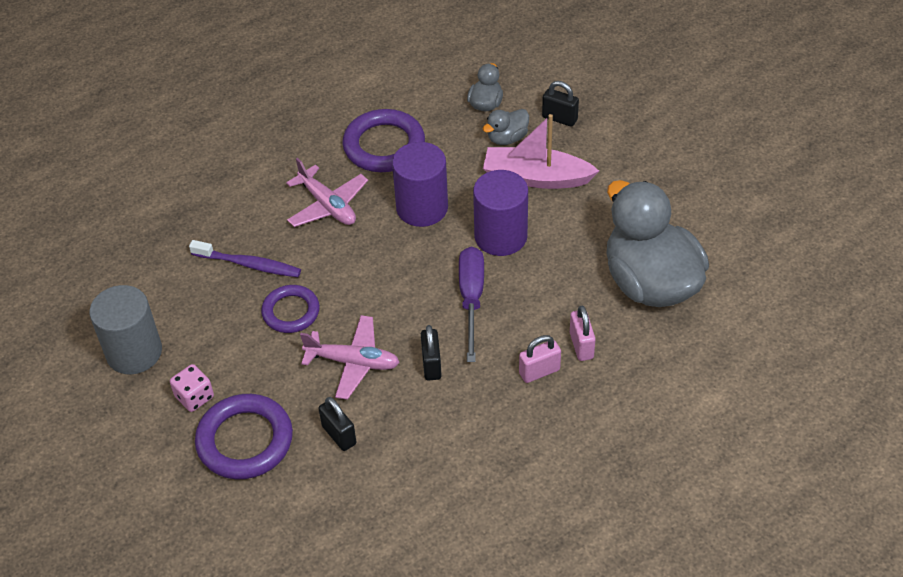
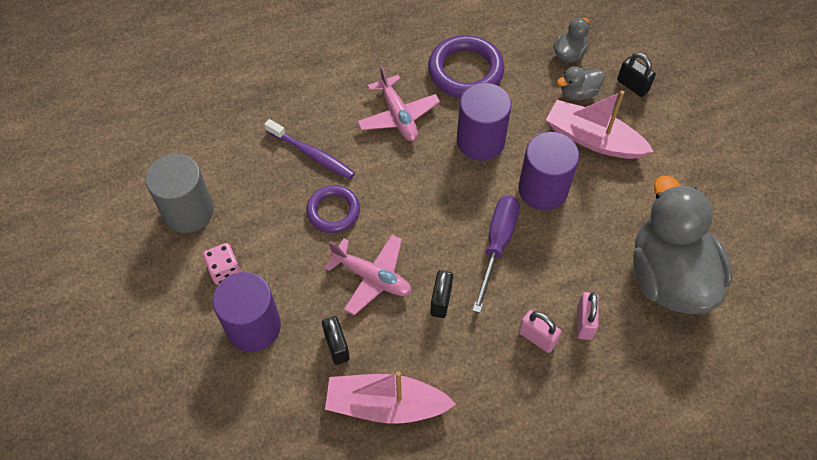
camera: 15 degrees right, 10 degrees up
purple ring [195,394,293,479] -> purple cylinder [212,272,281,352]
pink padlock [519,335,561,383] -> pink padlock turned 45 degrees clockwise [519,310,561,353]
none -> pink boat [325,371,456,424]

